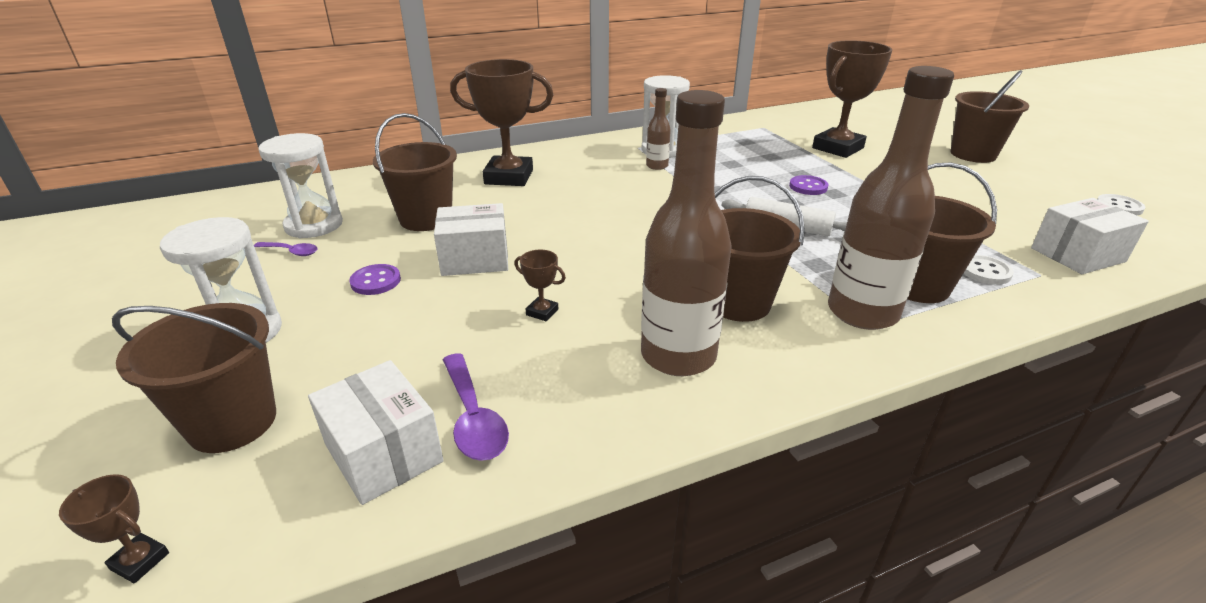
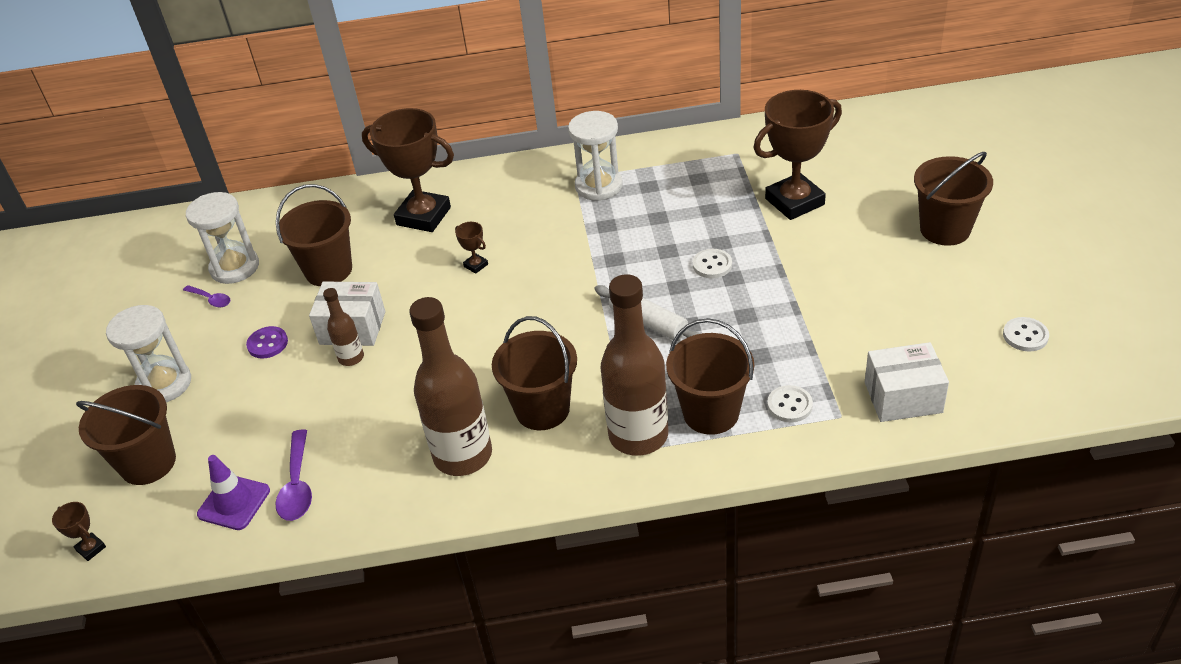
camera: 20 degrees right, 10 degrees up
white box [308,360,444,505] -> purple traffic cone [197,455,270,530]
brown trophy [514,250,566,321] -> brown trophy moved to [455,222,488,274]
brown bottle [646,88,671,170] -> brown bottle moved to [323,288,364,366]
purple button [789,175,829,195] -> white button [693,249,732,279]

